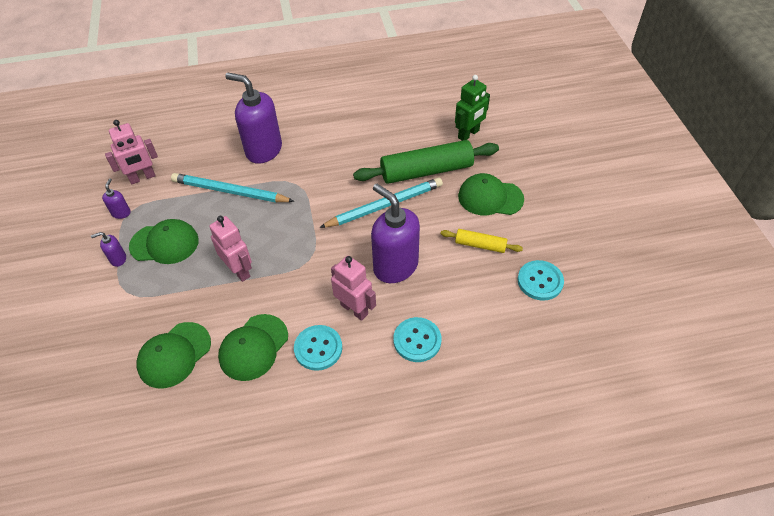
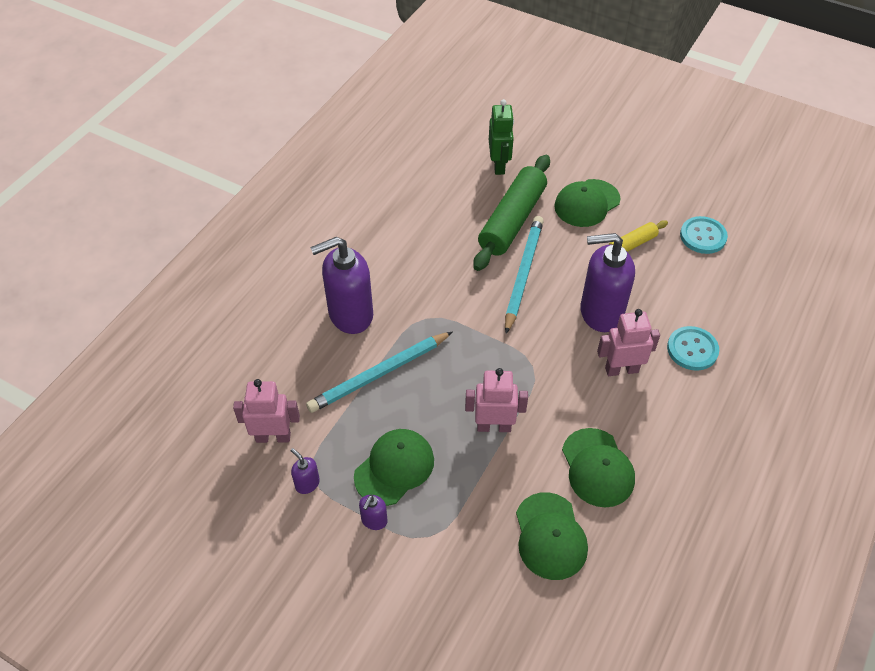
camera: 50 degrees left, 0 degrees up
pink robot [105,120,158,184] -> pink robot turned 105 degrees counterclockwise [233,379,300,443]
turquoise button [294,325,342,371] -> none

